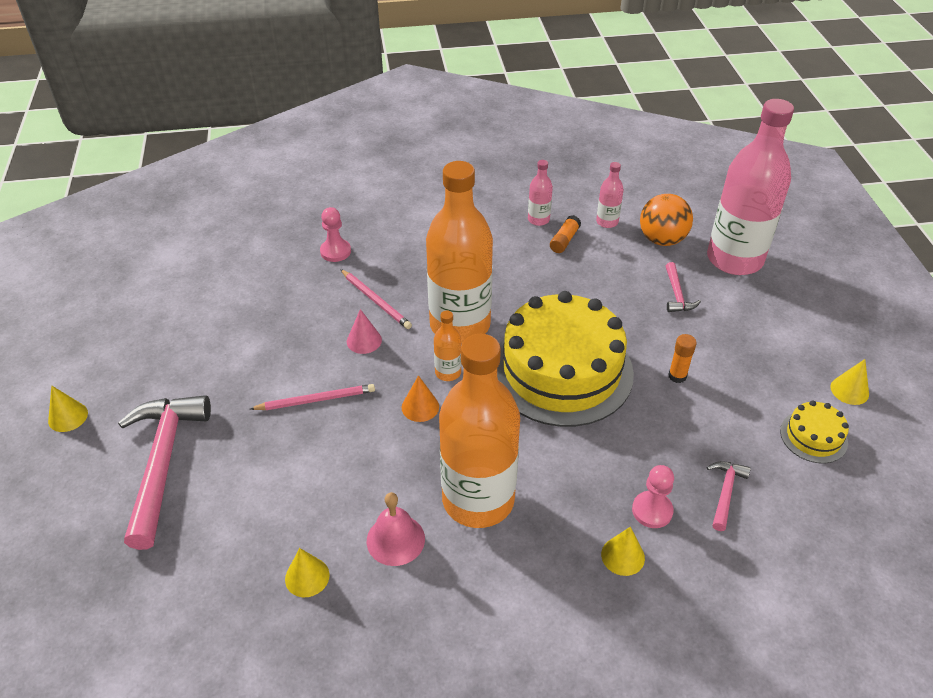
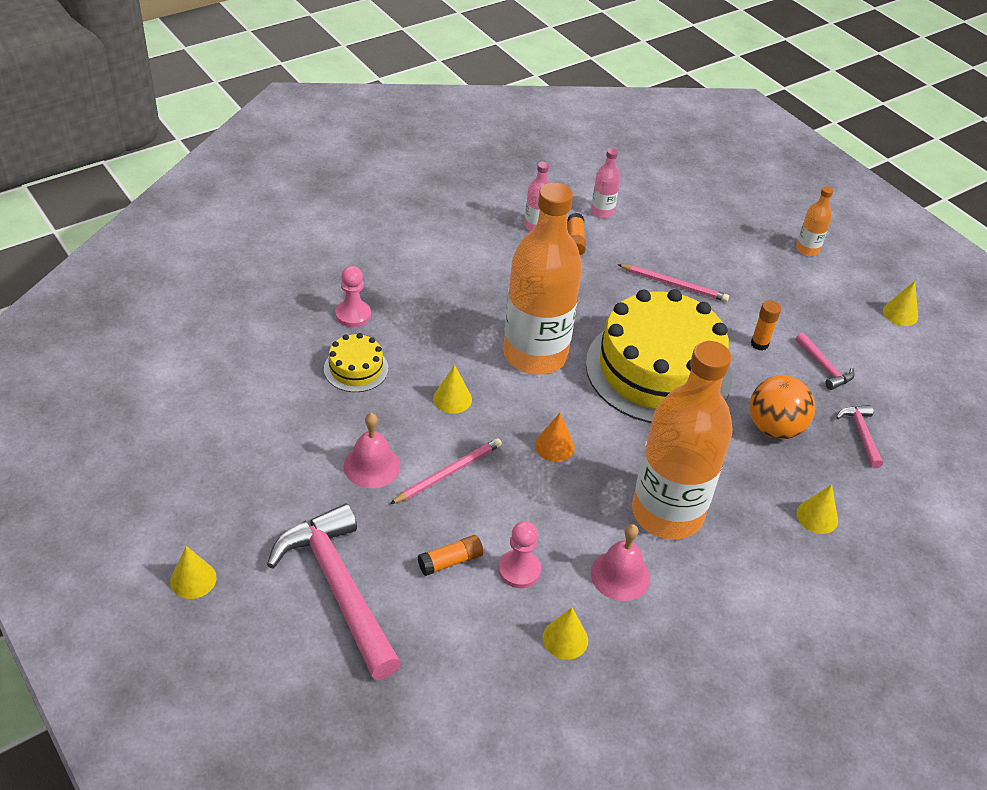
camera: 30 degrees left, 0 degrees up
pink pencil [340,269,412,329] -> pink pencil moved to [617,264,729,302]
pink cone [347,309,382,354] -> yellow cone [433,365,472,414]
orange bottle [434,311,462,381] -> orange bottle moved to [796,186,833,256]
pink pawn [632,465,674,528] -> pink pawn moved to [498,521,541,588]
orange ball [640,194,693,246] -> orange ball moved to [749,375,815,439]
pink hammer [666,262,701,312] -> pink hammer moved to [795,333,855,390]
pink bottle [707,99,794,275] -> none
yellow cake [780,400,849,463] -> yellow cake moved to [324,333,388,392]
none -> pink bell [344,413,400,488]
none -> orange glue stick [418,535,483,576]

